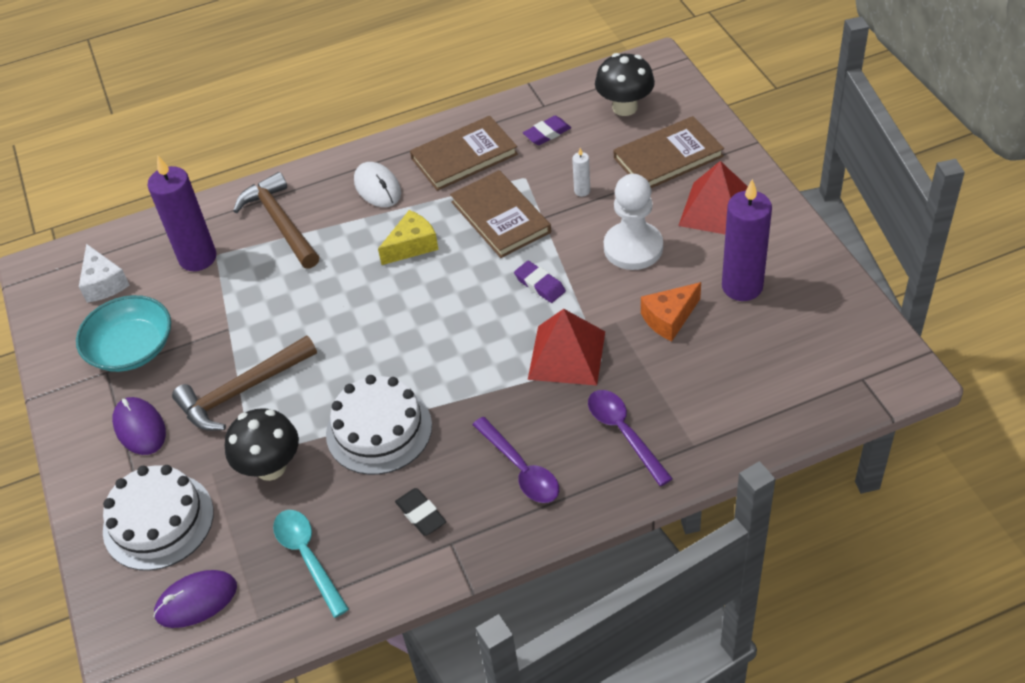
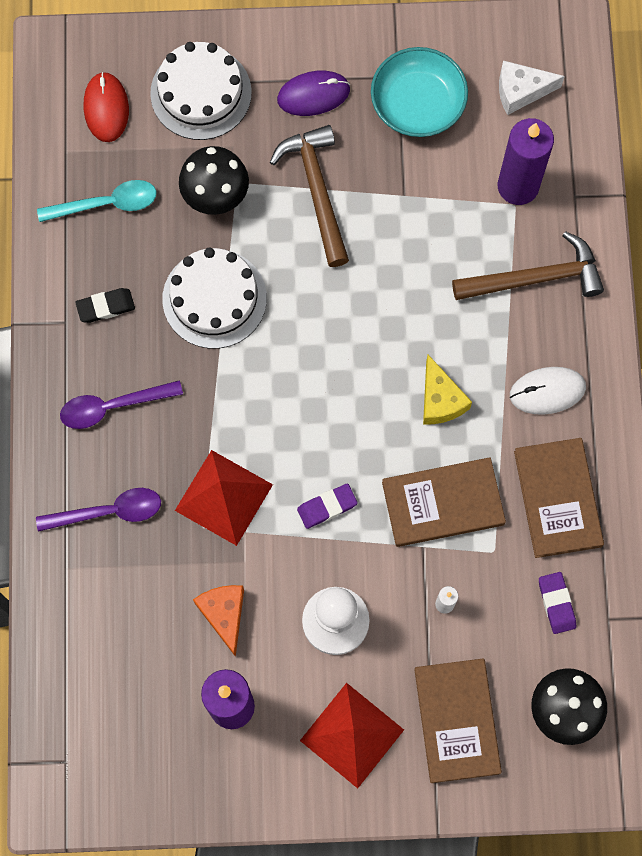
camera: 105 degrees right, 25 degrees up
purple mouse [153,570,237,628] -> red mouse [84,72,129,142]

